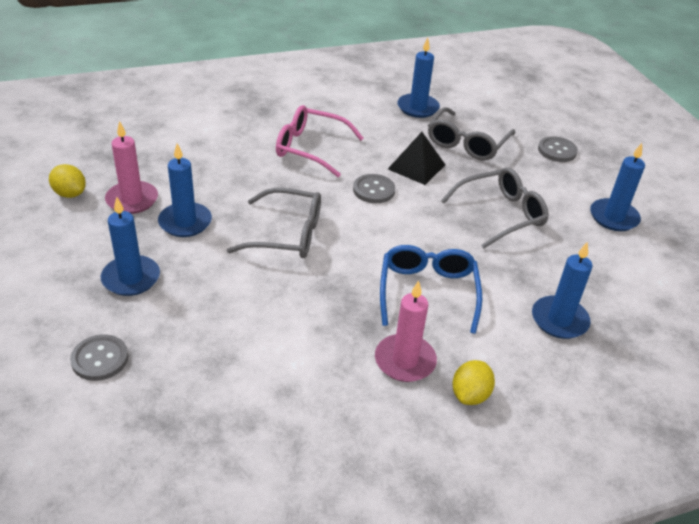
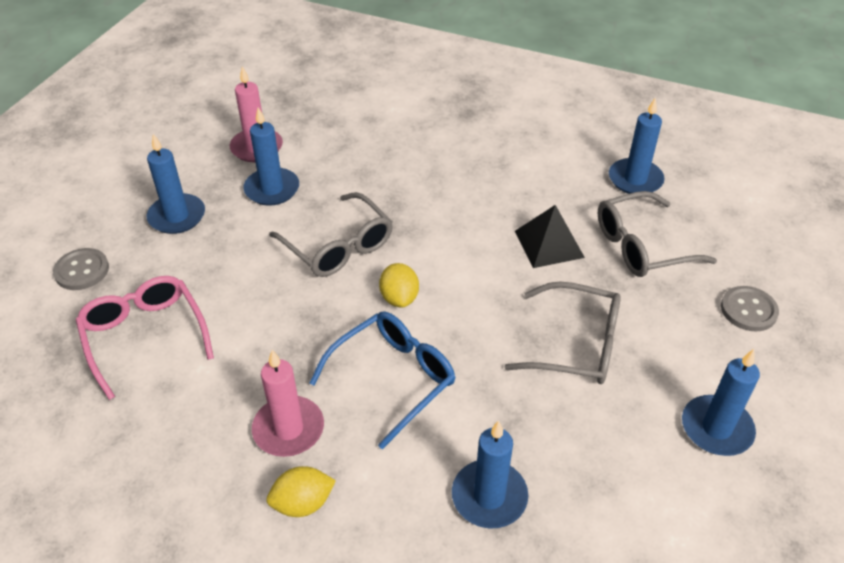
camera: 45 degrees right, 5 degrees up
yellow lemon [49,164,86,198] -> yellow lemon moved to [379,263,419,307]
pink glasses [276,105,364,177] -> pink glasses moved to [76,276,214,400]
grey button [353,174,395,203] -> none

